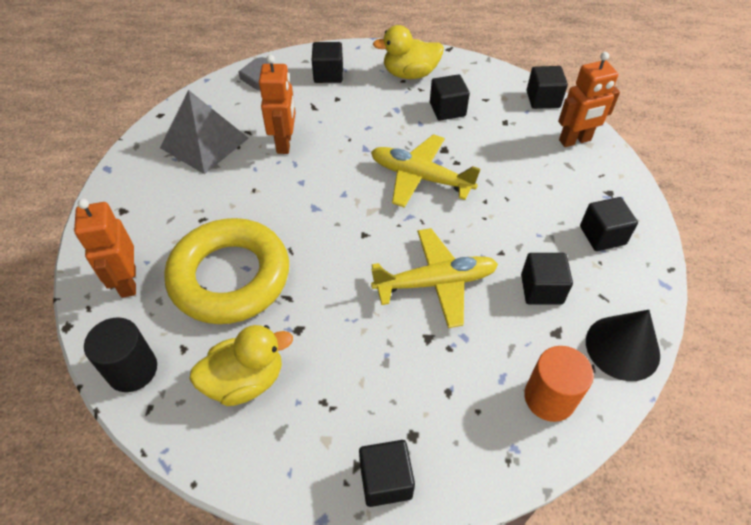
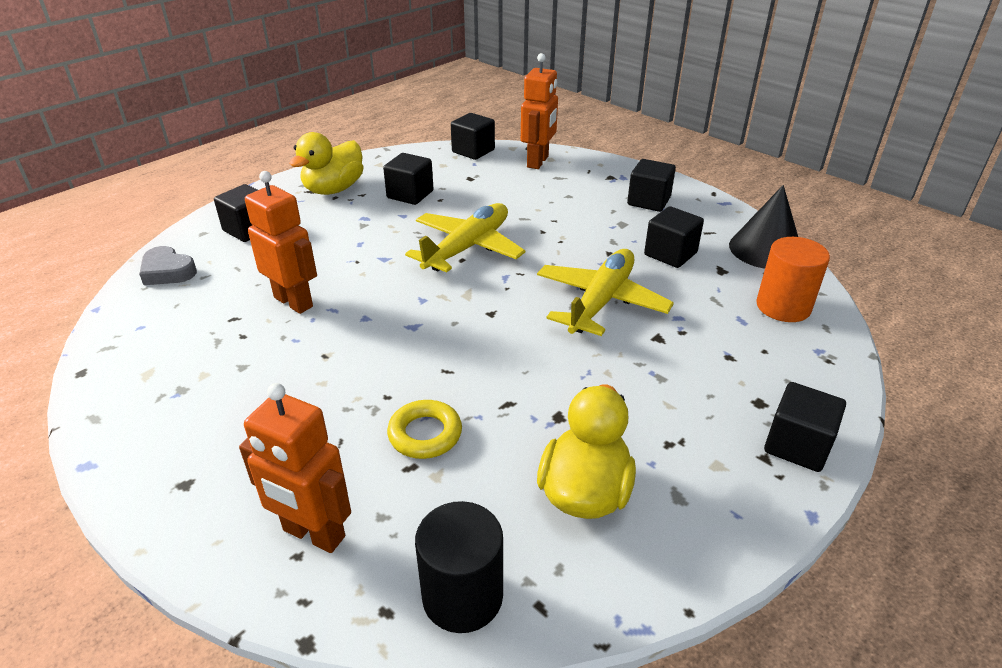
camera: 50 degrees left, 15 degrees down
grey pyramid [160,90,248,174] -> none
yellow ring [164,218,289,324] -> yellow ring [387,400,462,459], size x0.42
yellow plane [371,134,480,208] -> yellow plane turned 150 degrees clockwise [405,203,525,273]

